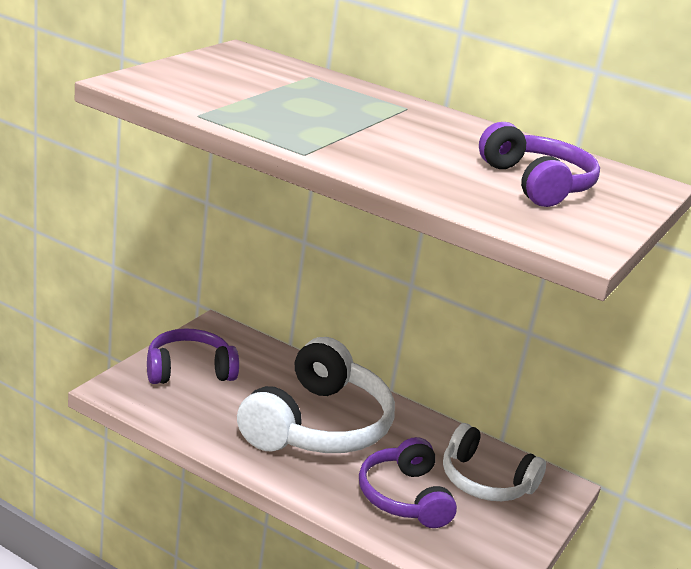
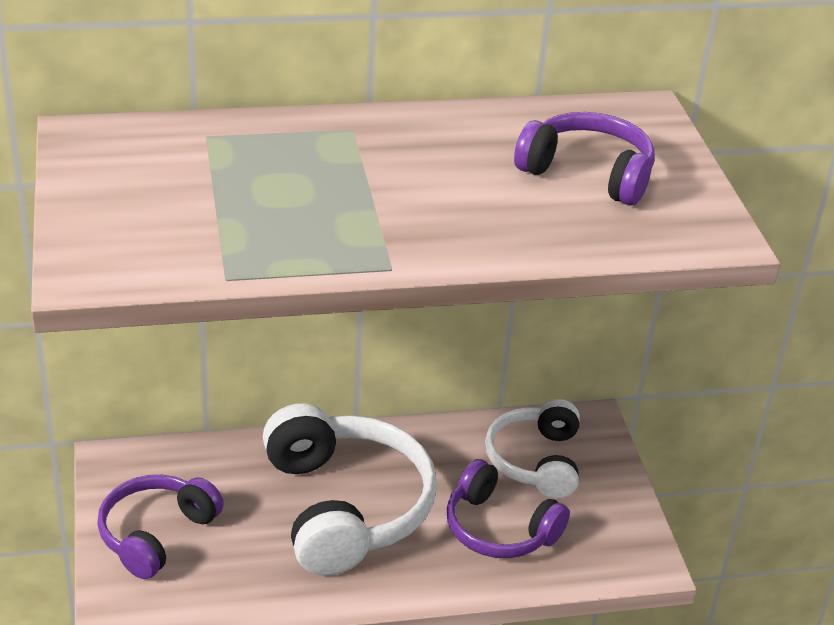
camera: 40 degrees left, 10 degrees up
white headphones [443,423,546,501] -> white headphones turned 105 degrees clockwise [485,399,580,499]

